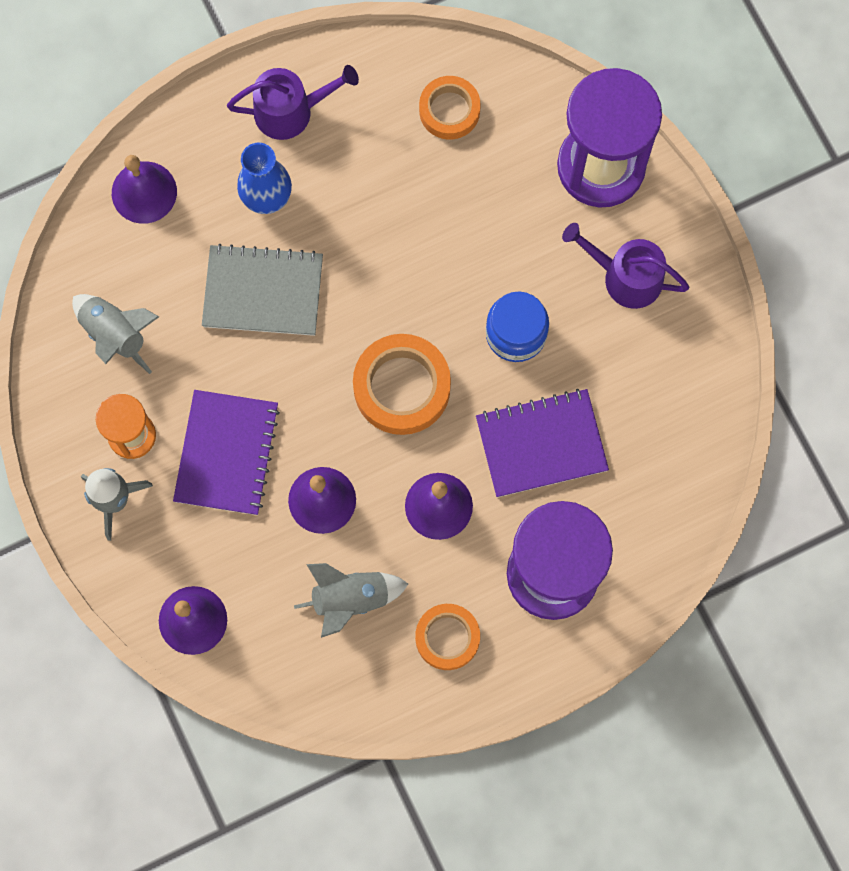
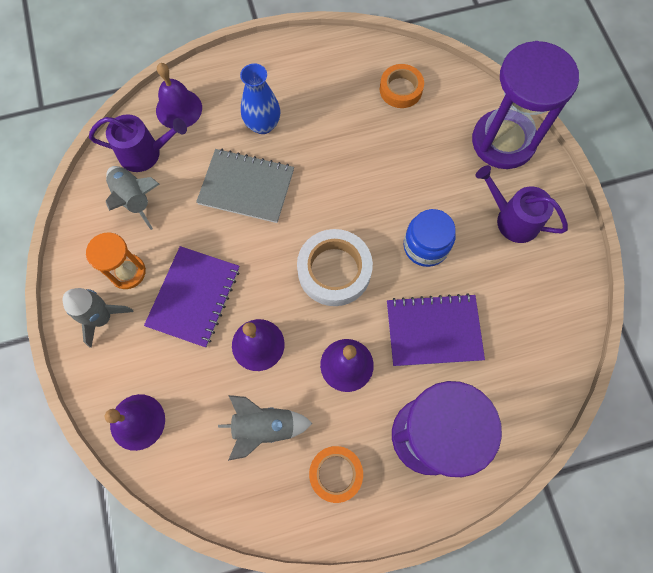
camera: 10 degrees right, 5 degrees down
purple watering can [227,65,359,140] -> purple watering can moved to [89,114,187,172]
orange tape [353,334,451,435] -> white tape [297,229,373,306]

